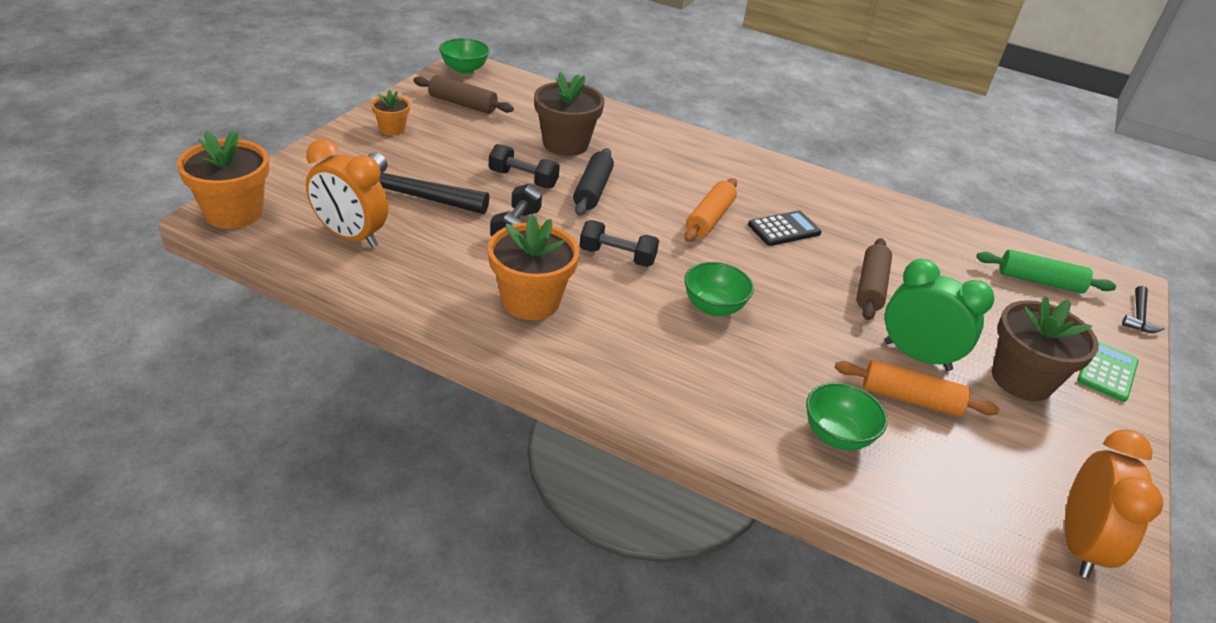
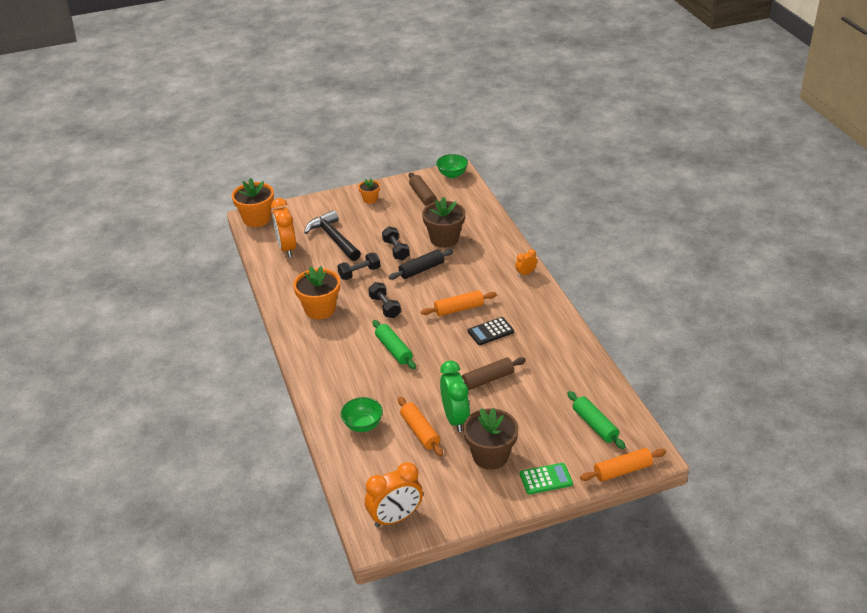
camera: 50 degrees right, 0 degrees up
green bowl [684,262,754,316] -> green rolling pin [372,320,416,369]
black calculator [748,211,822,246] -> black calculator turned 135 degrees clockwise [468,317,514,345]
black hammer [1122,286,1165,333] -> orange rolling pin [580,448,666,482]
none -> orange clock [515,249,537,277]

